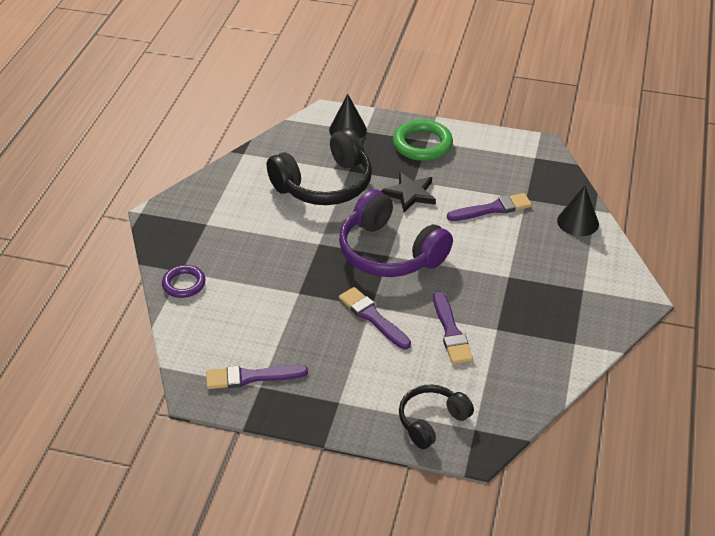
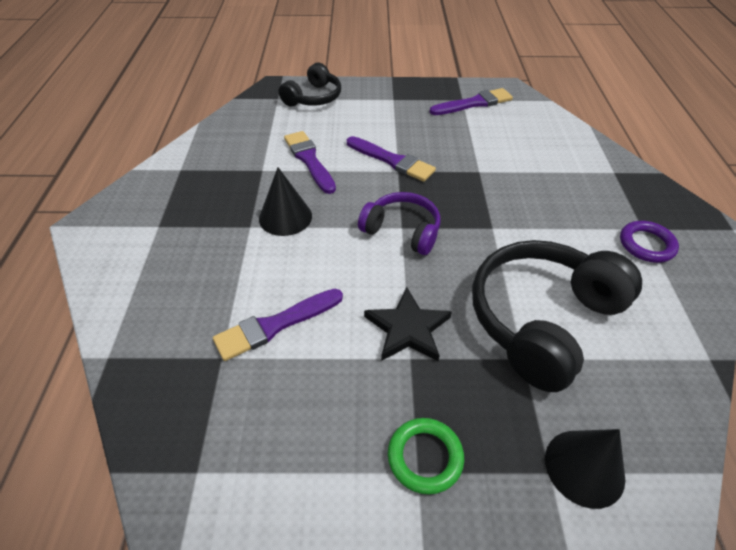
camera: 165 degrees right, 5 degrees up
purple ring [162,265,206,298] -> purple ring moved to [620,221,679,263]
purple headphones [339,189,453,277] -> purple headphones [358,192,440,255], size x0.57
green ring [393,119,453,161] -> green ring [388,418,464,495], size x0.63
black cone [557,185,599,236] -> black cone moved to [259,167,312,236]

